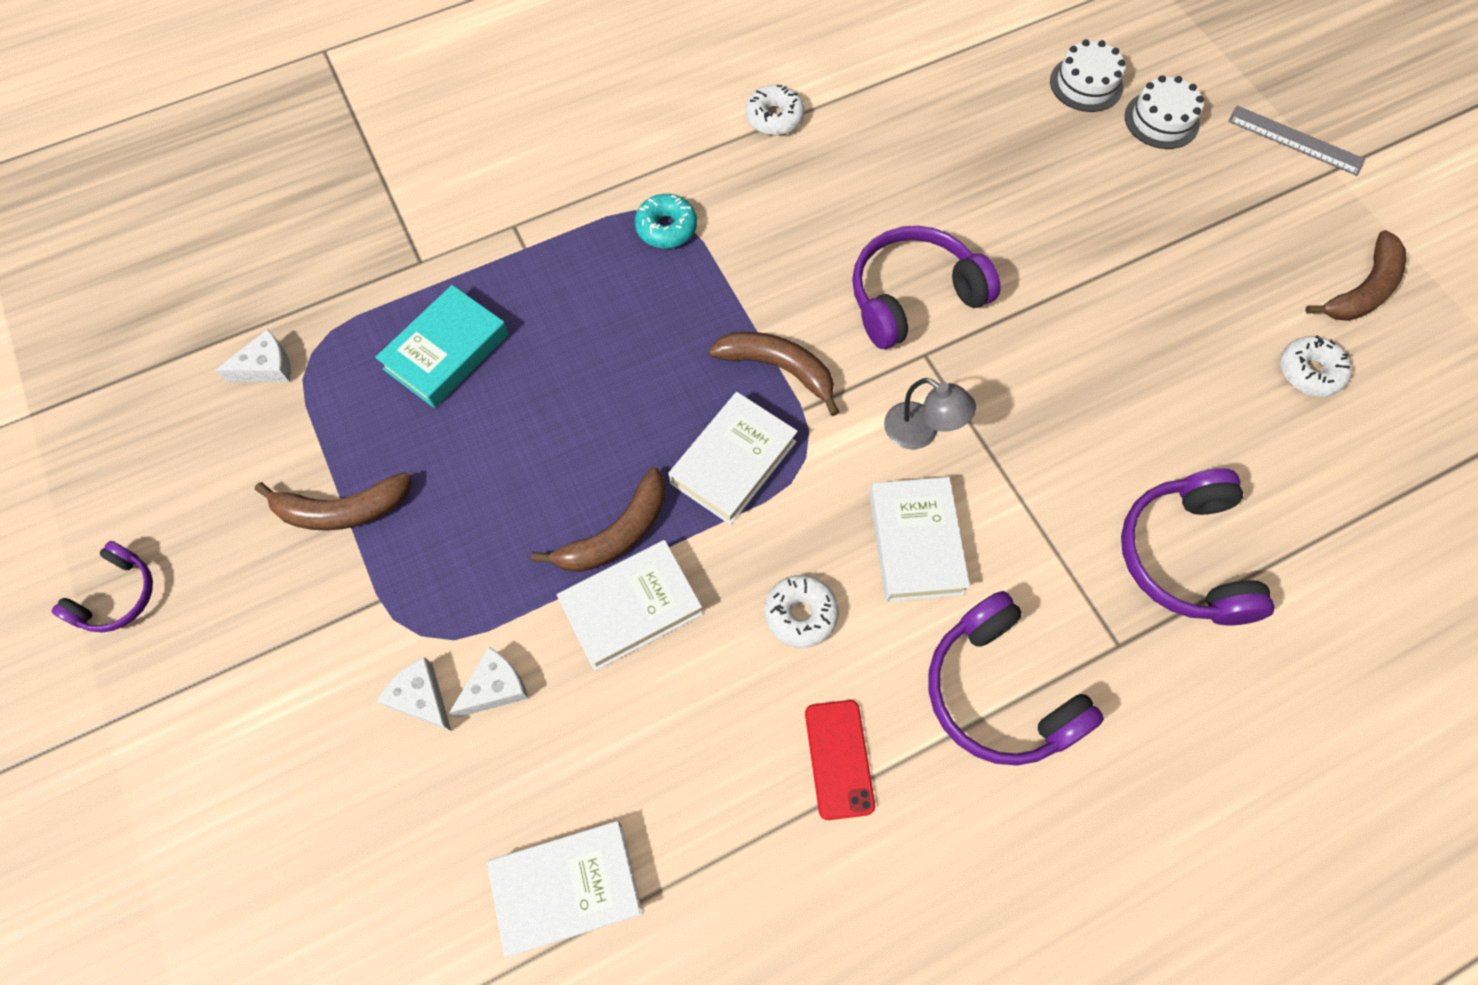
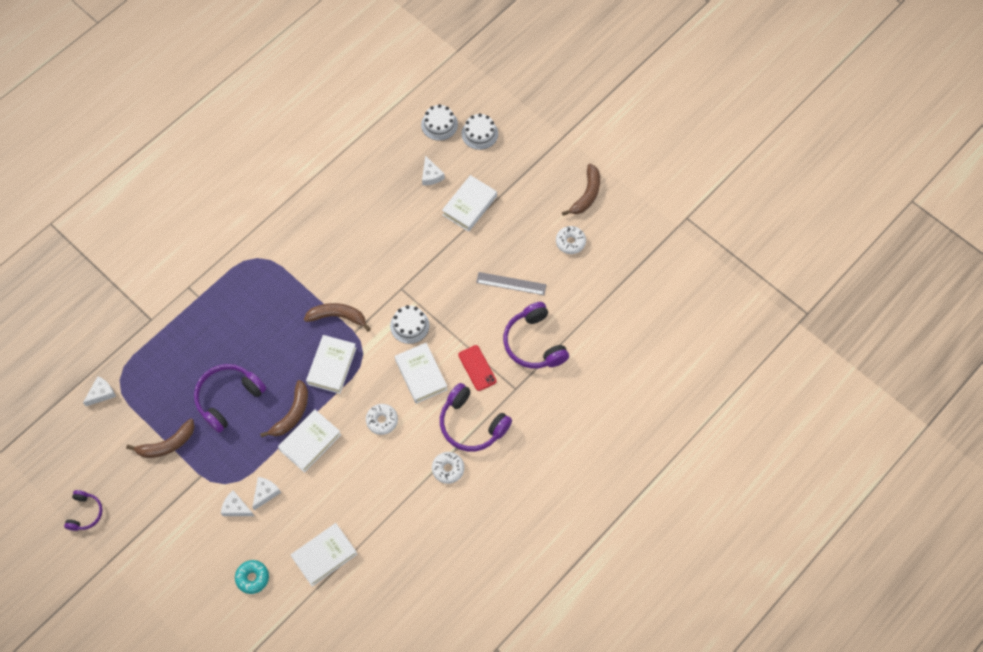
camera: 20 degrees left, 0 degrees up
turquoise book [375,285,509,408] -> none
turquoise donut [635,194,697,248] -> turquoise donut moved to [235,560,269,594]
white donut [745,85,804,135] -> white donut moved to [432,452,464,484]
red phone [805,700,875,820] -> red phone moved to [458,345,497,391]
purple headphones [852,226,1001,349] -> purple headphones moved to [194,364,266,433]
grey lamp [884,378,976,449] -> white cake [390,305,429,344]
grey ruler [1228,106,1366,176] -> grey ruler moved to [476,272,547,295]
none -> white cheese [422,155,445,185]
none -> white book [442,175,497,232]

